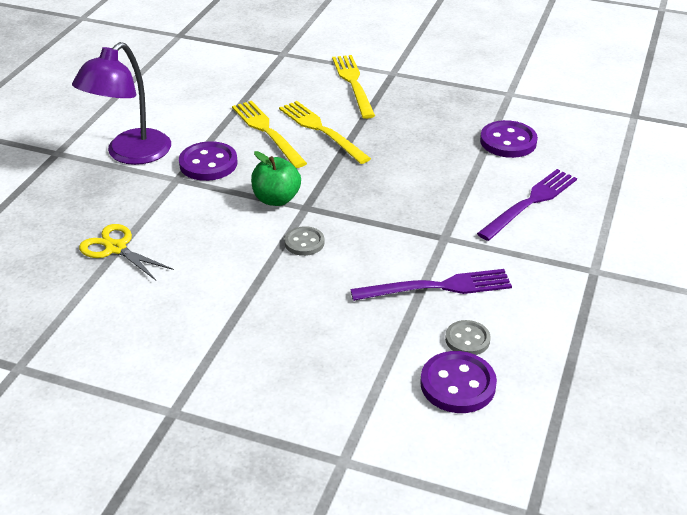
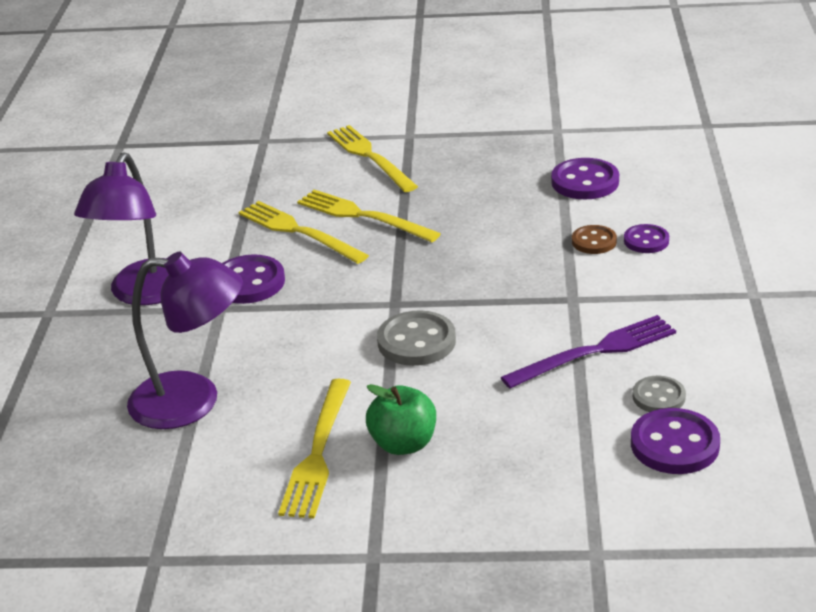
camera: 15 degrees left, 5 degrees down
yellow scissors [79,224,174,280] -> purple lamp [127,252,243,429]
green apple [251,151,301,206] -> green apple moved to [366,384,436,455]
grey button [284,226,325,256] -> grey button [377,310,456,366], size x1.61
purple fork [477,169,577,241] -> purple button [624,224,669,253]
none -> yellow fork [278,379,351,518]
none -> brown button [572,225,617,254]

